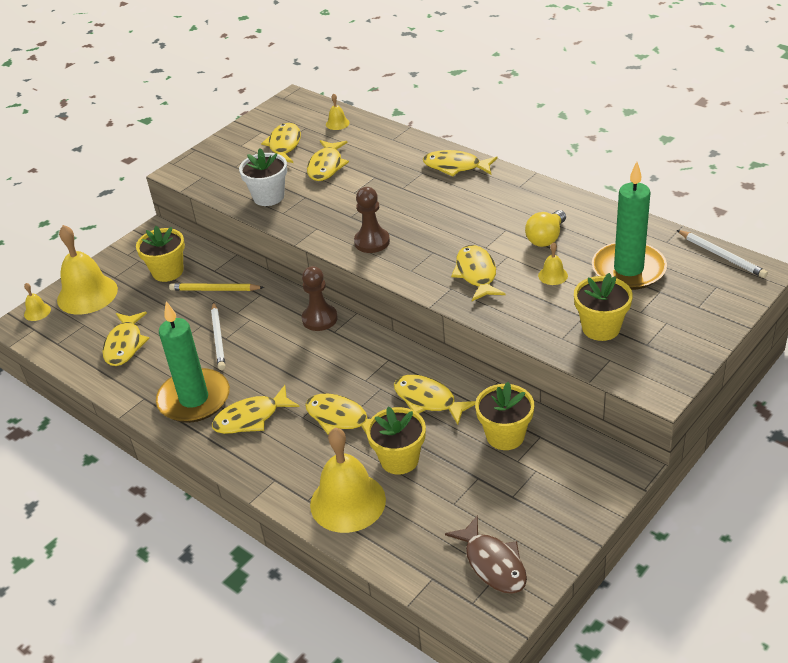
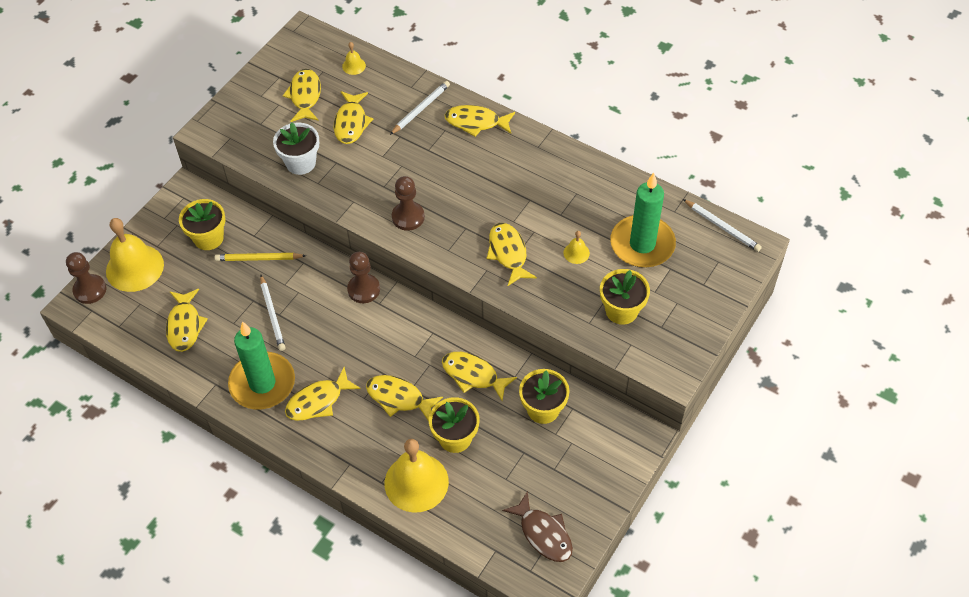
camera: 10 degrees left, 15 degrees up
yellow bell [24,283,51,321] -> brown pawn [66,252,106,304]
yellow light bulb [525,210,566,247] -> none
none -> white pencil [390,81,450,135]

